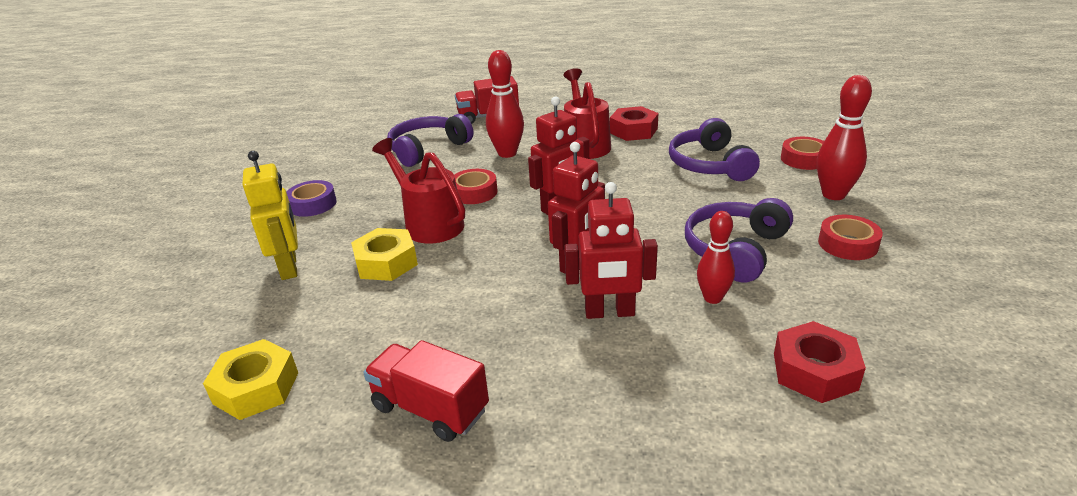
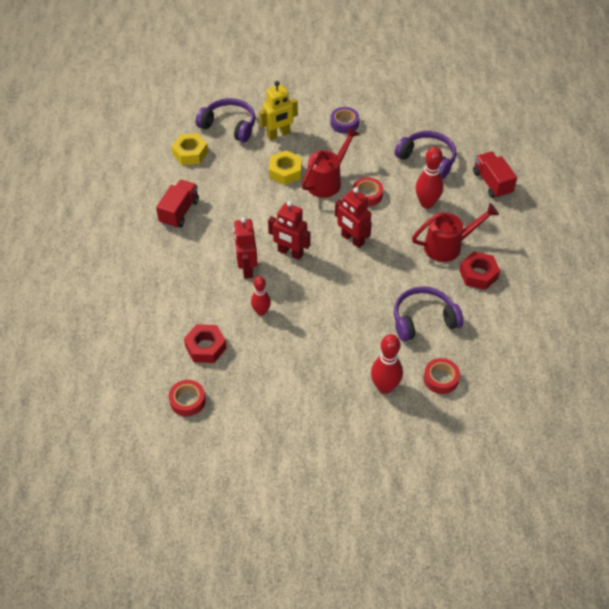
camera: 80 degrees right, 20 degrees up
purple headphones [685,198,793,283] -> purple headphones moved to [196,98,255,143]
red tape [818,215,883,260] -> red tape moved to [169,380,206,417]

